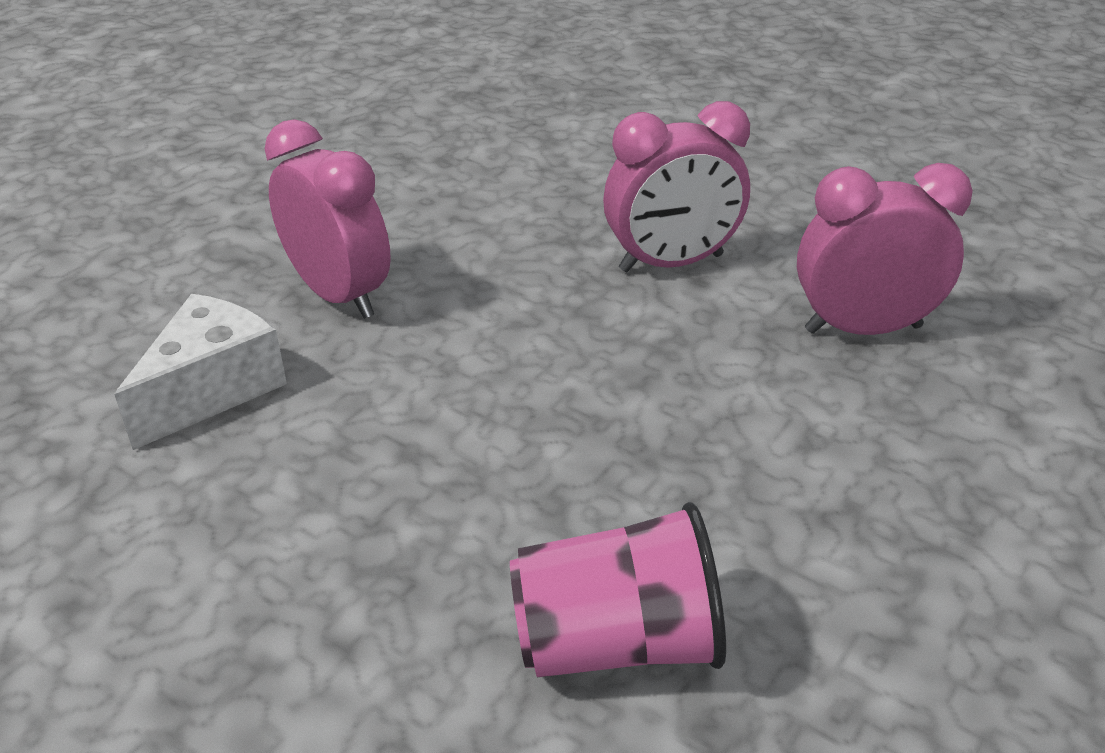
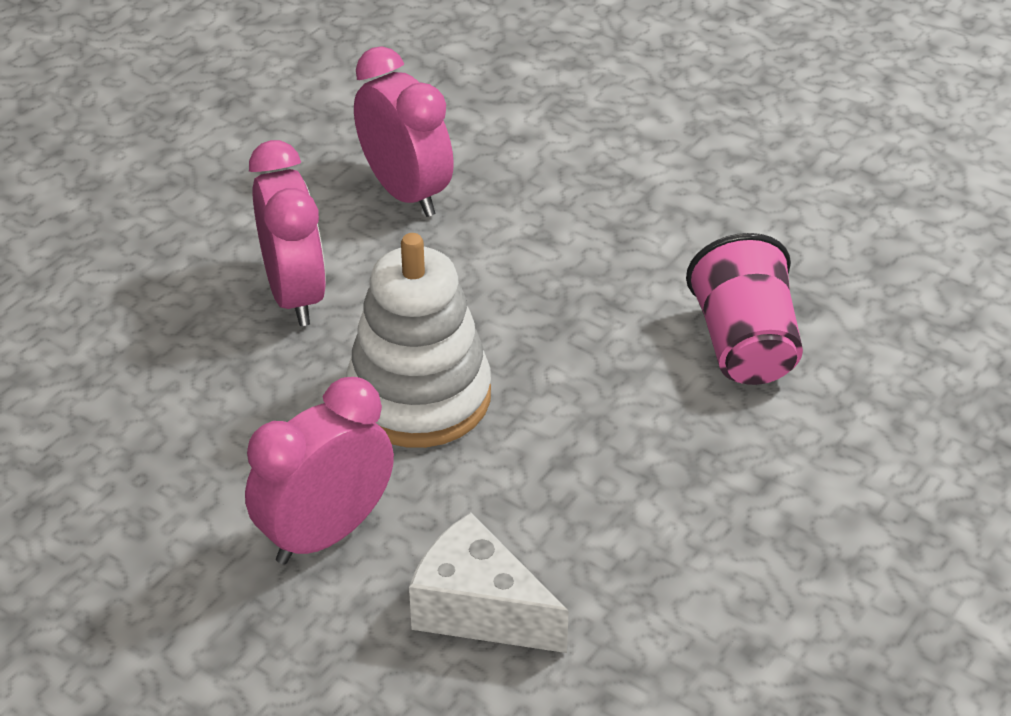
camera: 90 degrees left, 5 degrees up
pink clock [797,163,973,335] -> pink clock turned 150 degrees clockwise [354,46,454,217]
none -> white stacking toy [346,233,491,448]

